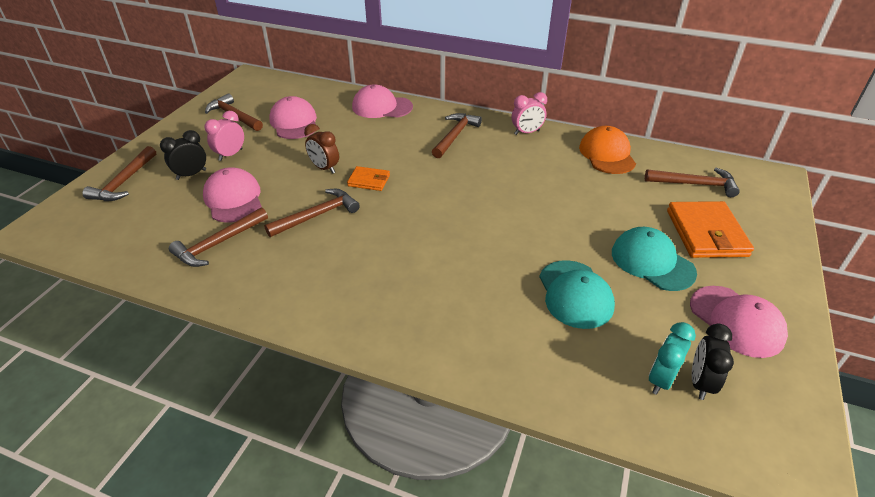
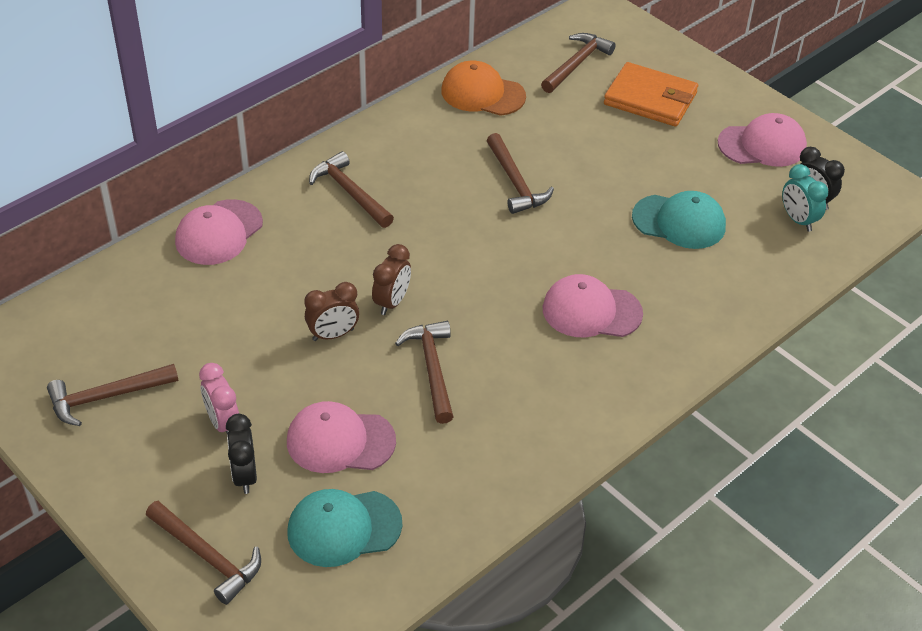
camera: 65 degrees left, 5 degrees up
brown hammer [169,207,268,267] -> brown hammer moved to [487,133,554,214]
pink cap [269,96,317,139] -> pink cap moved to [543,274,643,337]
orange wallet [347,166,390,191] -> brown clock [372,244,411,315]
pink clock [512,92,547,135] -> none
turquoise cap [612,227,697,291] -> turquoise cap moved to [288,489,402,567]

